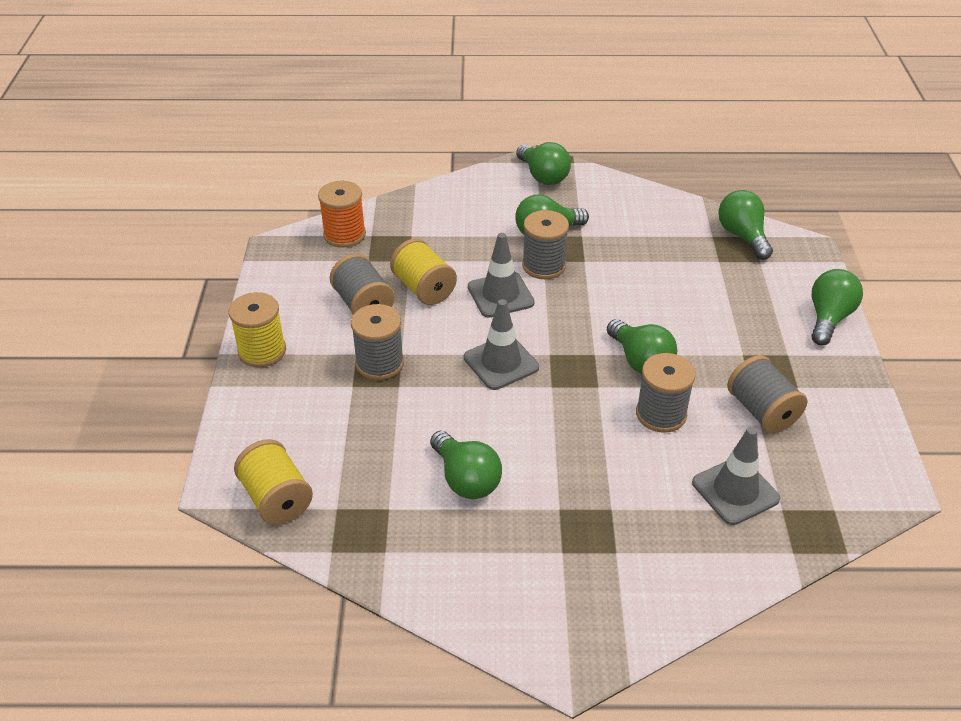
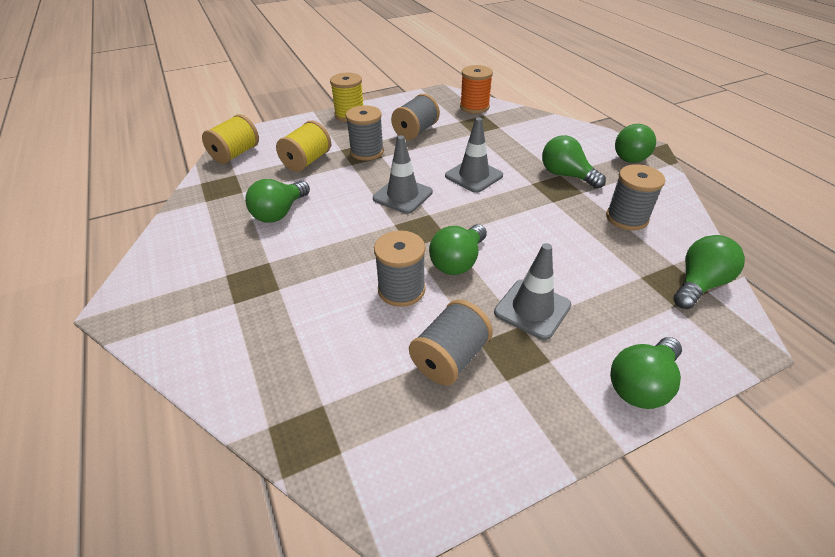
camera: 65 degrees right, 0 degrees up
yellow spool [390,238,457,305] -> yellow spool moved to [276,121,331,172]
grey spool [522,210,569,279] -> grey spool moved to [606,164,665,230]
grey traffic cone [692,427,780,525] -> grey traffic cone moved to [494,243,572,340]
green light bulb [811,269,863,345] -> green light bulb turned 135 degrees clockwise [610,337,682,409]

